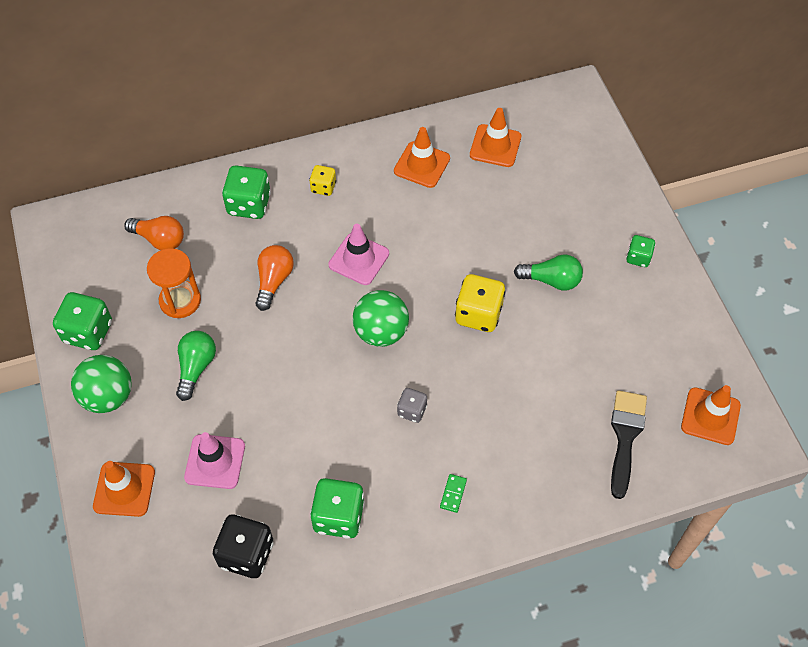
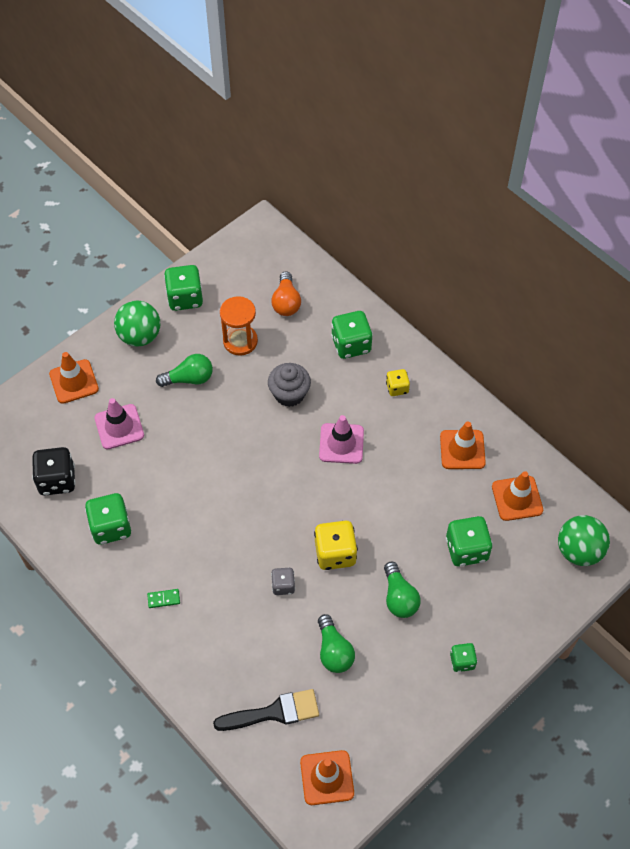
camera: 65 degrees right, 0 degrees up
orange light bulb [256,245,294,311] -> grey cupcake [268,363,311,407]
green ball [353,290,409,347] -> green ball moved to [558,515,610,566]
grey dice [397,388,427,423] -> grey dice moved to [271,568,295,595]
none -> green light bulb [318,614,355,673]
none -> green dice [446,516,493,567]

